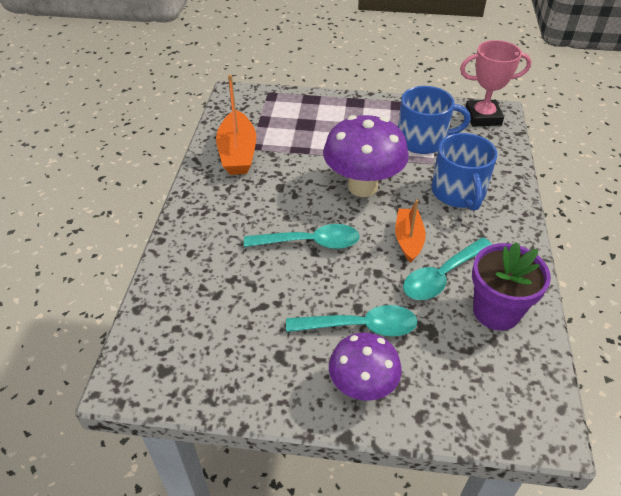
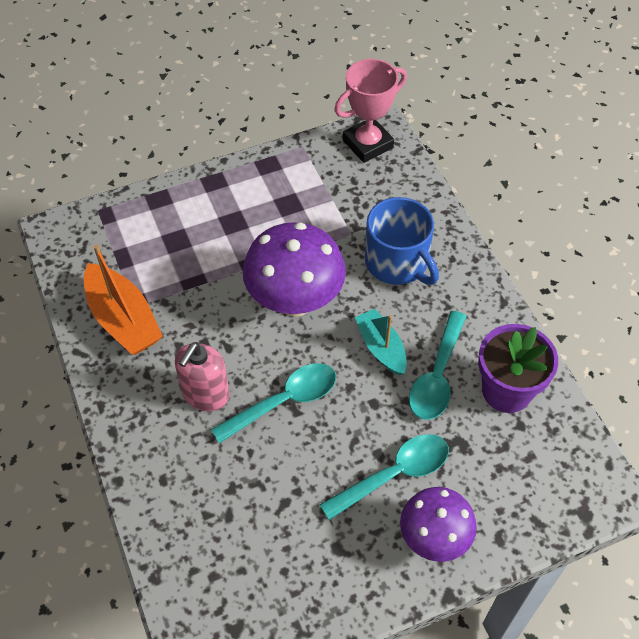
camera: 30 degrees left, 10 degrees up
orange boat [395,199,426,263] -> turquoise boat [355,309,407,375]
blue mug [398,86,471,154] -> none
none -> pink soap dispenser [175,342,230,411]

